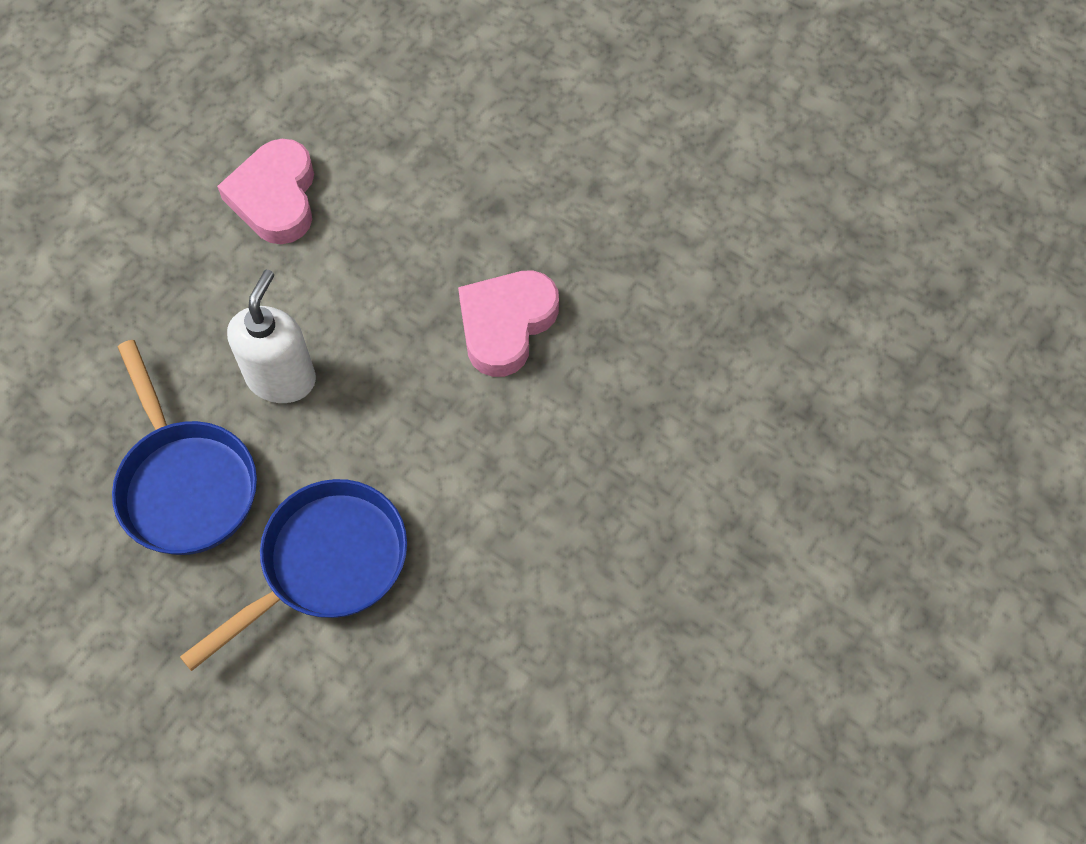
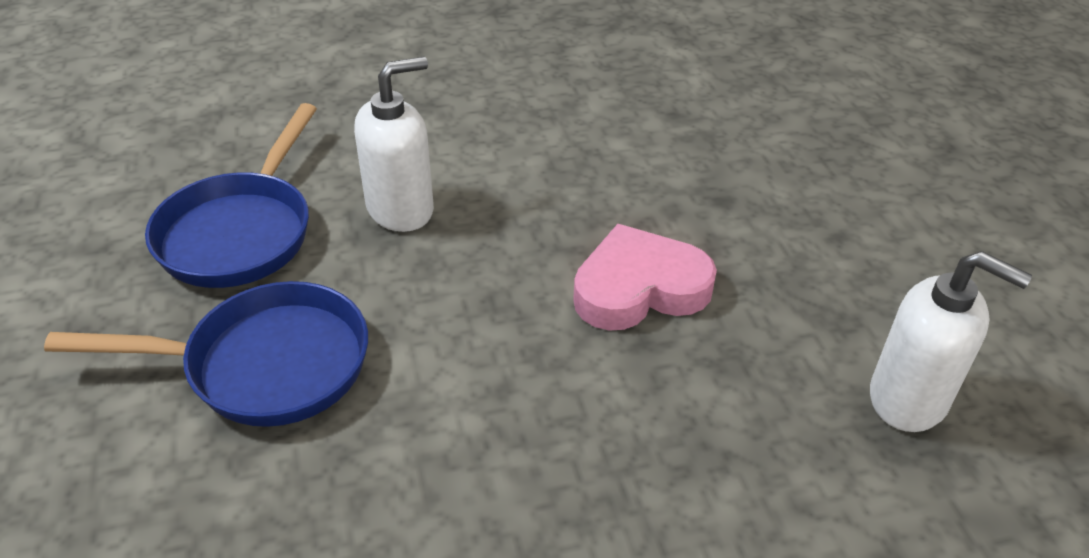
camera: 40 degrees right, 20 degrees down
pink heart [217,139,314,244] -> none
none -> white soap dispenser [870,251,1032,432]

